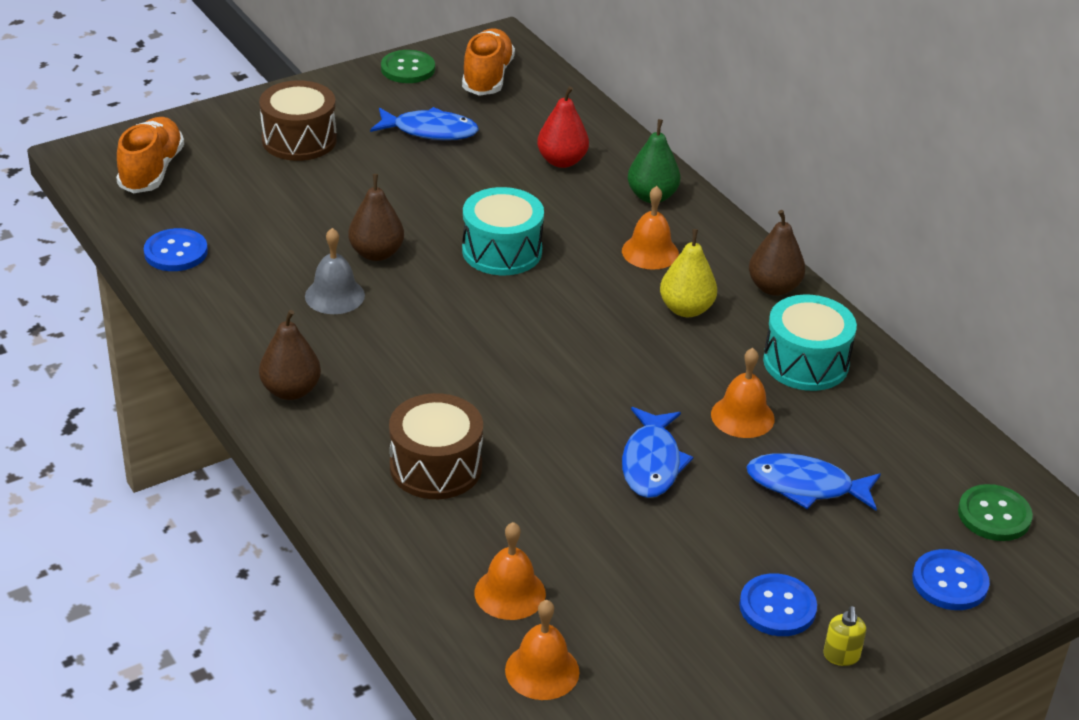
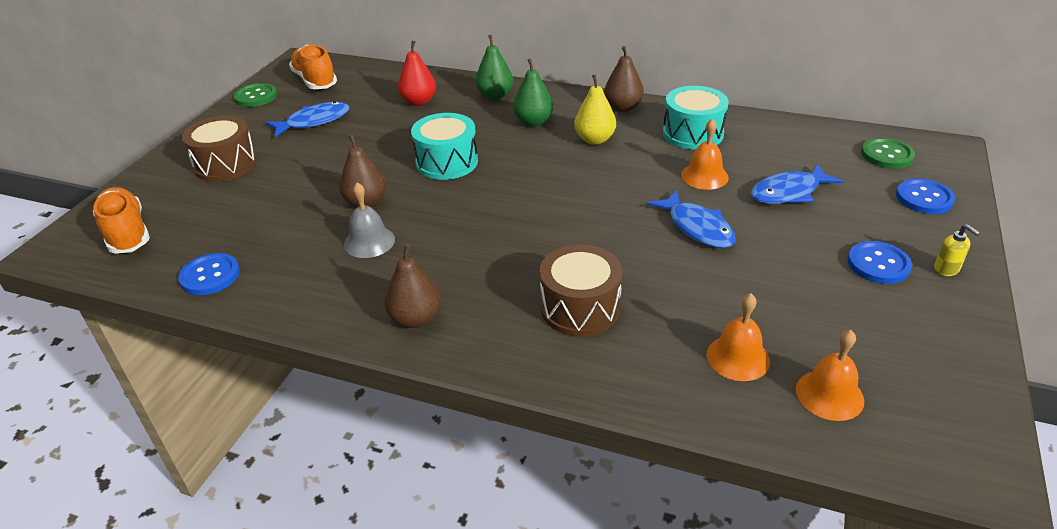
camera: 35 degrees left, 0 degrees up
orange bell [622,186,679,270] -> green pear [513,59,553,127]

